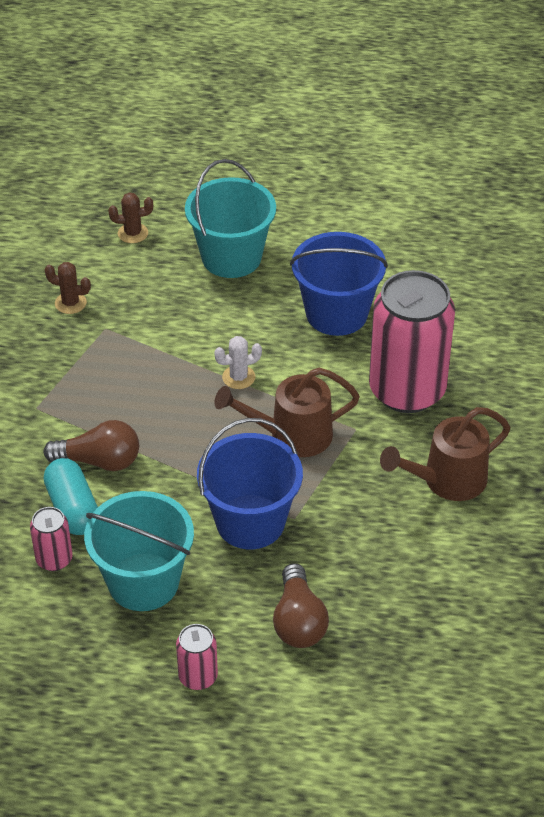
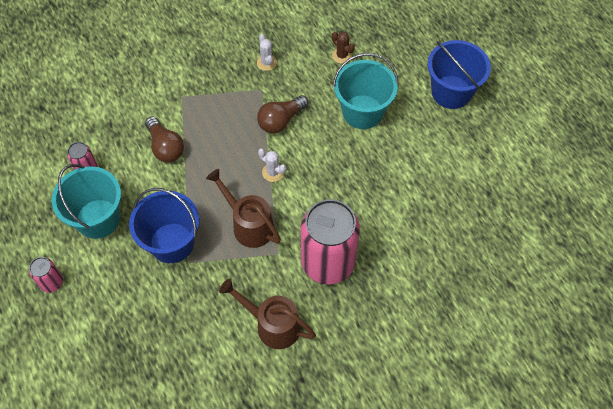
camera: 55 degrees right, 15 degrees up
turquoise capsule [44,458,98,535] -> none
brown cactus [45,262,91,314] -> white cactus [257,34,277,71]
brown light bulb [273,563,329,648] -> brown light bulb moved to [257,95,308,133]
blue bucket [290,232,388,336] -> blue bucket moved to [428,40,491,109]

